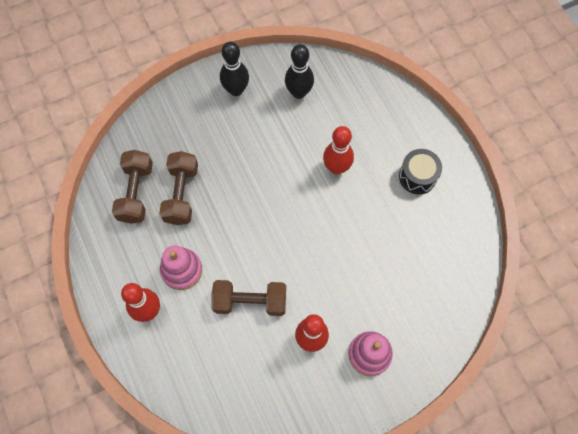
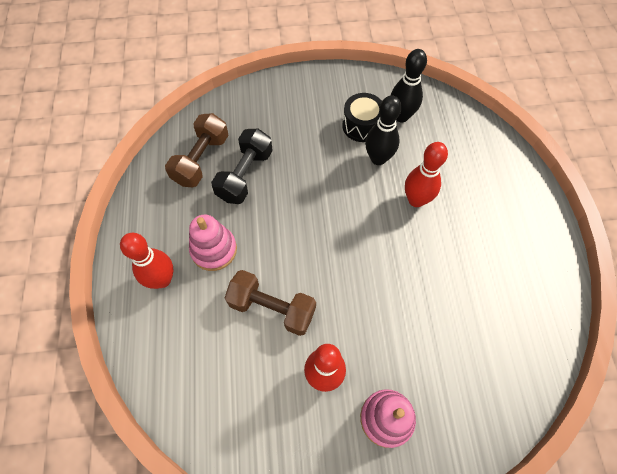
camera: 20 degrees right, 5 degrees down
brown dumbbell [159,151,198,225] -> black dumbbell [211,129,273,204]
black bowling pin [220,42,249,96] -> black bowling pin moved to [365,95,402,165]
black drum [399,149,442,194] -> black drum moved to [342,93,382,142]

